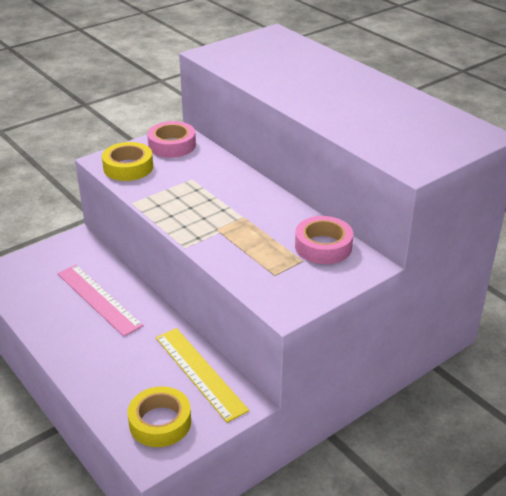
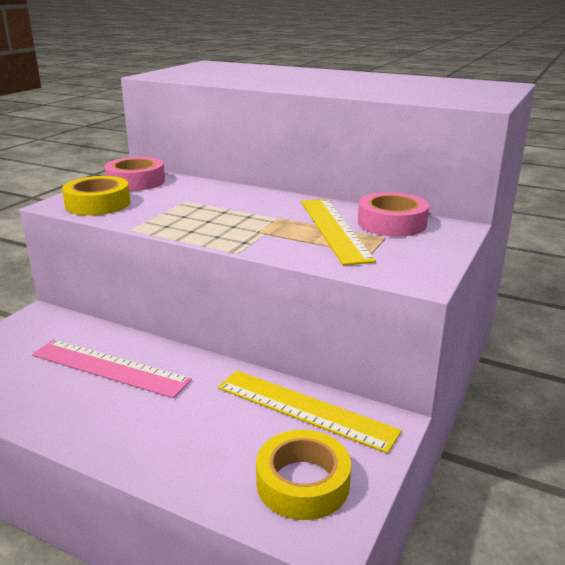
camera: 25 degrees left, 10 degrees down
none -> yellow ruler [301,199,376,265]

